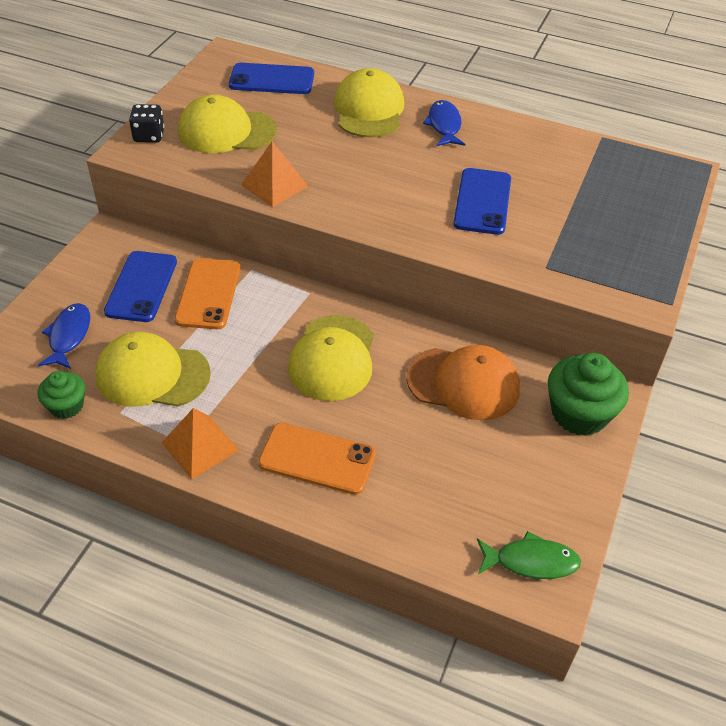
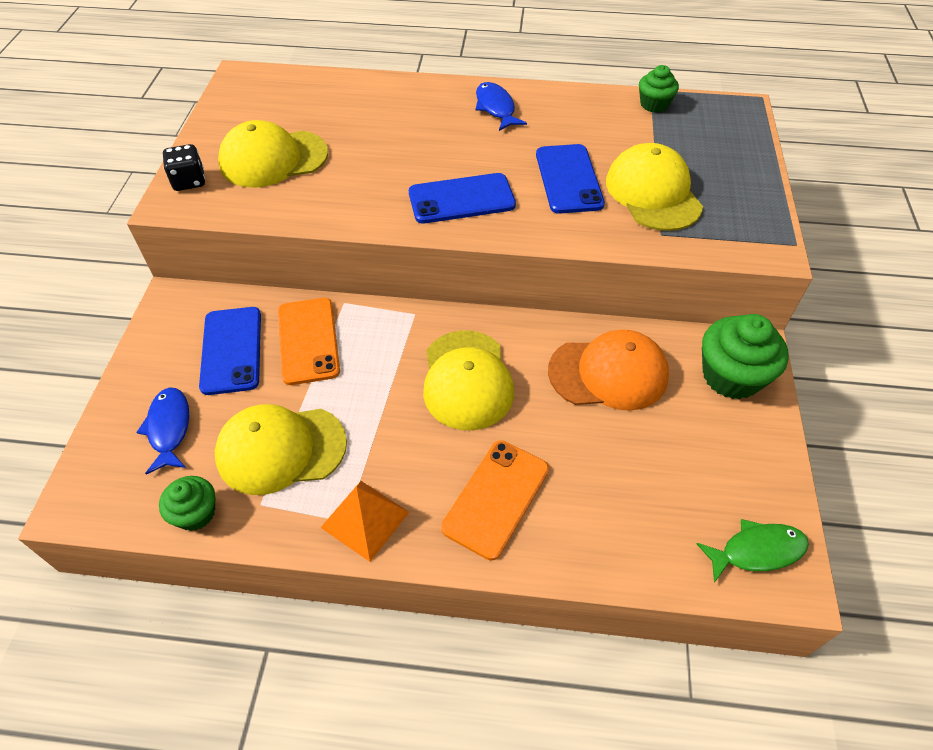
camera: 15 degrees left, 5 degrees up
blue phone [229,63,314,94] -> blue phone moved to [409,173,516,224]
orange pyramid [241,141,309,207] -> none
orange phone [258,423,376,495] -> orange phone turned 60 degrees counterclockwise [441,440,549,560]
yellow cap [334,68,404,138] -> yellow cap moved to [606,143,703,231]
none -> green cupcake [639,65,679,113]

